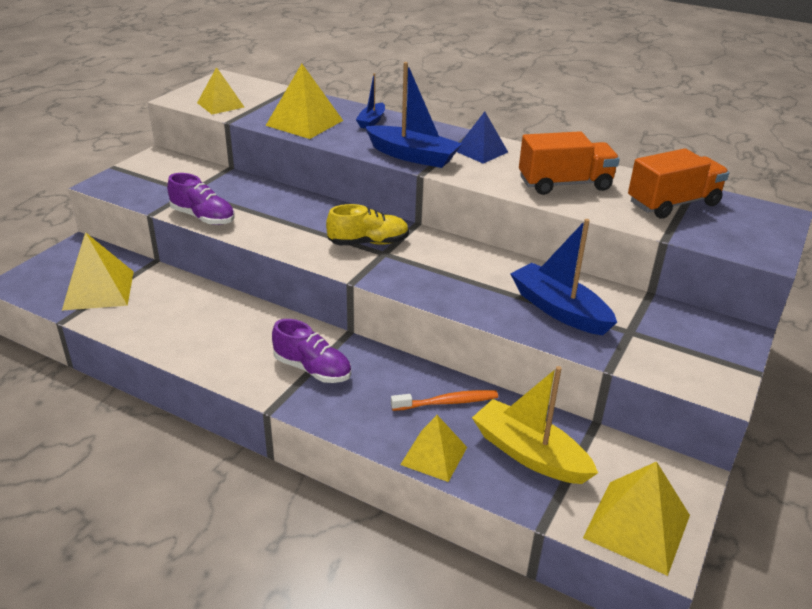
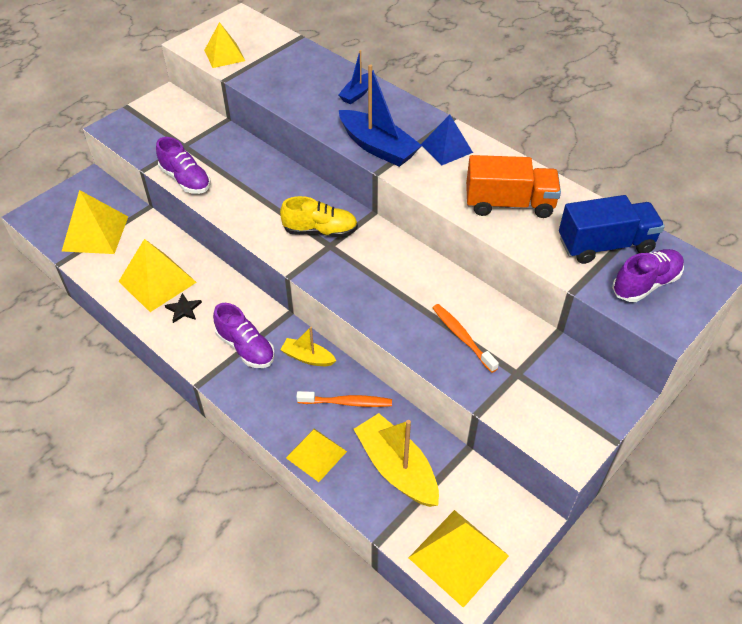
camera: 15 degrees right, 15 degrees up
yellow pyramid [265,64,343,139] -> yellow pyramid moved to [118,239,197,312]
blue boat [511,219,617,335] -> orange toothbrush [433,304,499,373]
orange truck [628,148,729,219] -> blue truck [559,195,665,264]
none -> black star [165,293,202,323]
none -> yellow boat [280,327,336,366]
none -> purple shoe [612,249,684,302]

